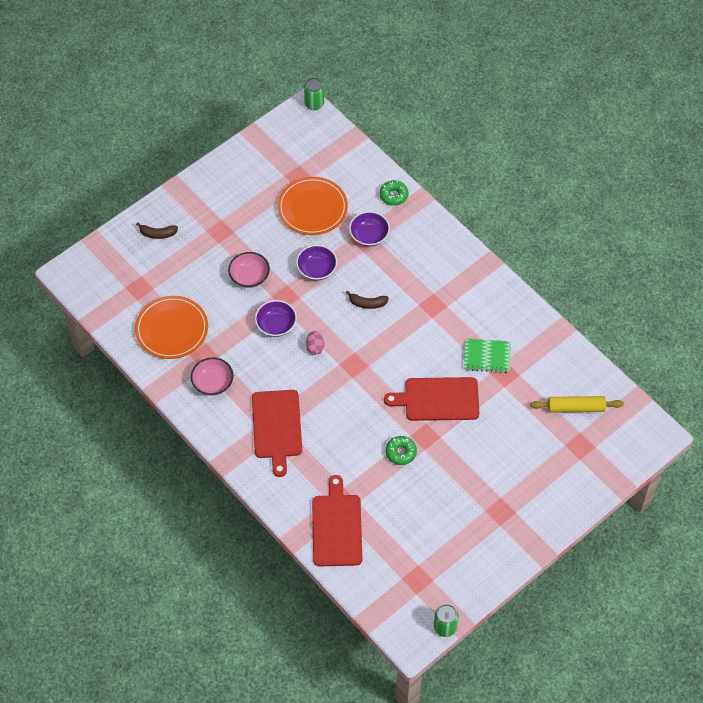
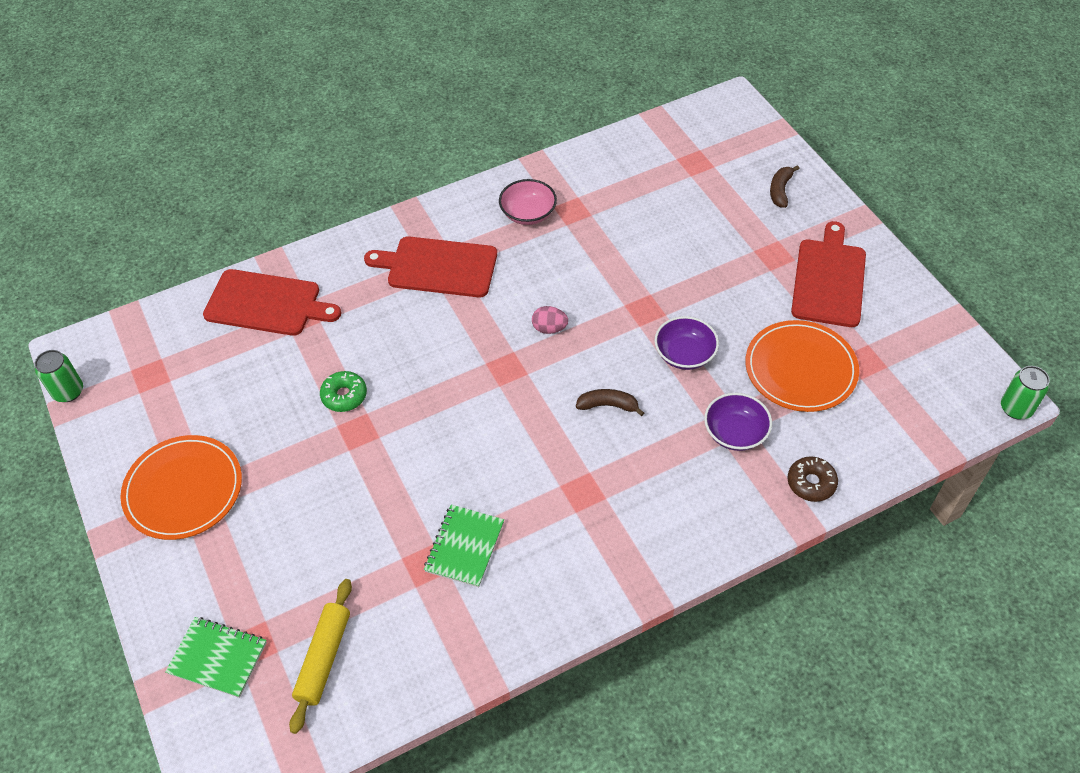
camera: 105 degrees right, 5 degrees down
orange plate [135,296,208,359] -> orange plate moved to [120,435,242,540]
pink bowl [228,252,270,288] -> none
purple bowl [255,300,297,337] -> none
brown banana [346,290,389,309] -> brown banana turned 75 degrees clockwise [576,389,644,416]
green donut [380,180,408,206] -> brown donut [788,456,838,502]
red cutting board [384,377,479,421] -> red cutting board moved to [791,221,866,327]
none -> green notebook [165,617,267,698]

